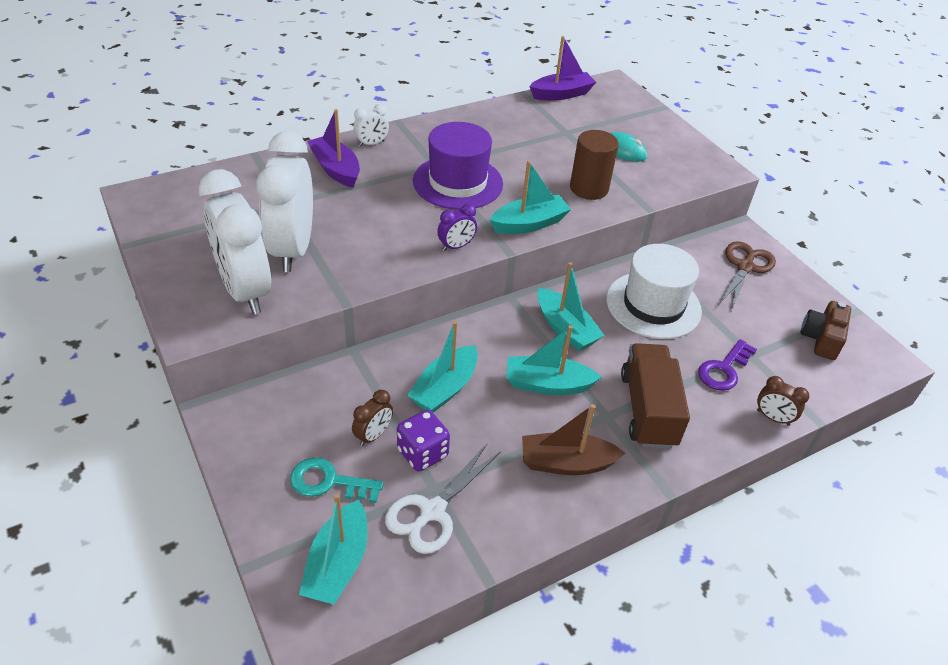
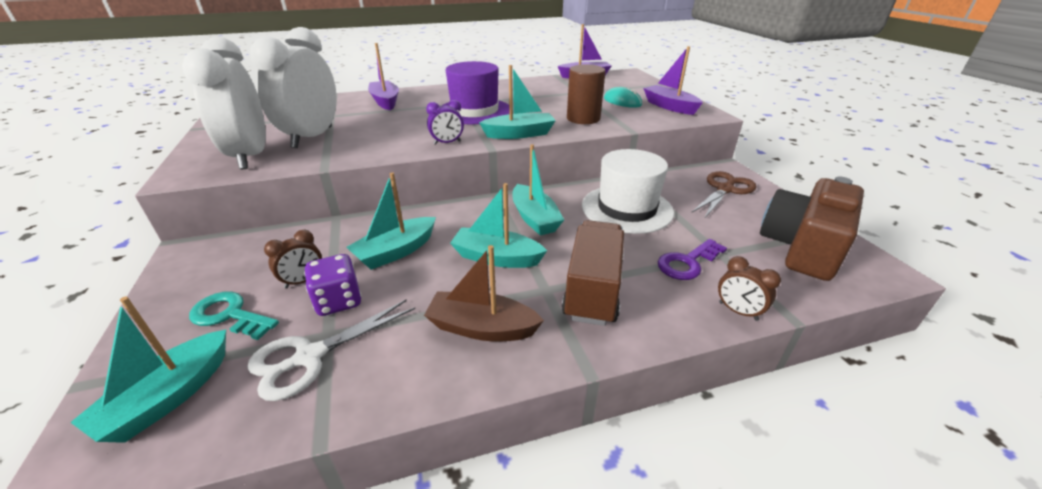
camera: 15 degrees right, 10 degrees down
white clock [353,104,389,147] -> none
brown camera [800,301,851,360] -> brown camera [760,177,864,281], size x1.76
none -> purple boat [643,46,703,115]

